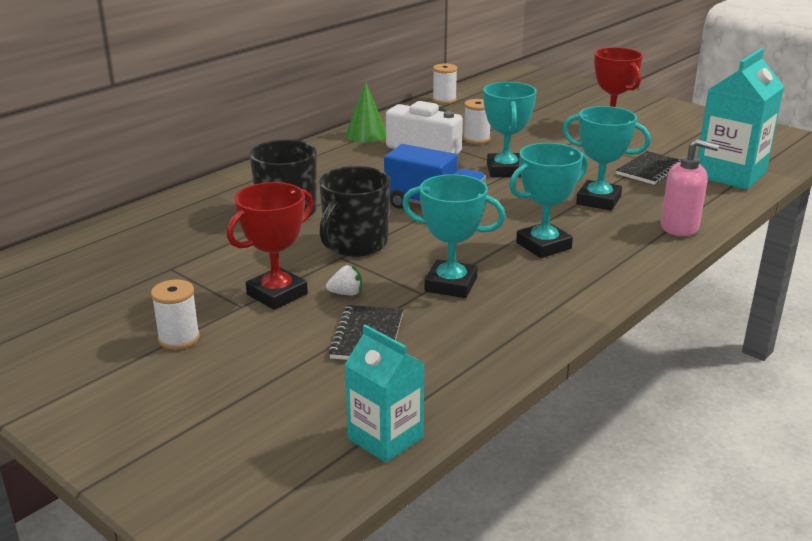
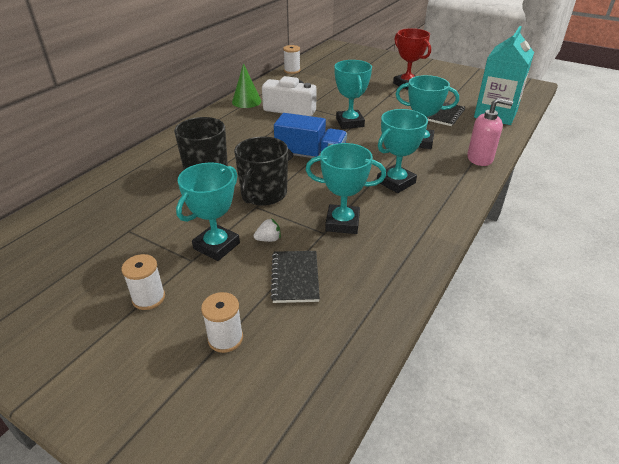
camera: 10 degrees left, 10 degrees up
red trophy [227,182,313,310] -> turquoise trophy [176,163,240,261]
turquoise carton [345,325,425,463] -> none
white spool [463,99,490,144] -> white spool moved to [201,292,243,353]

